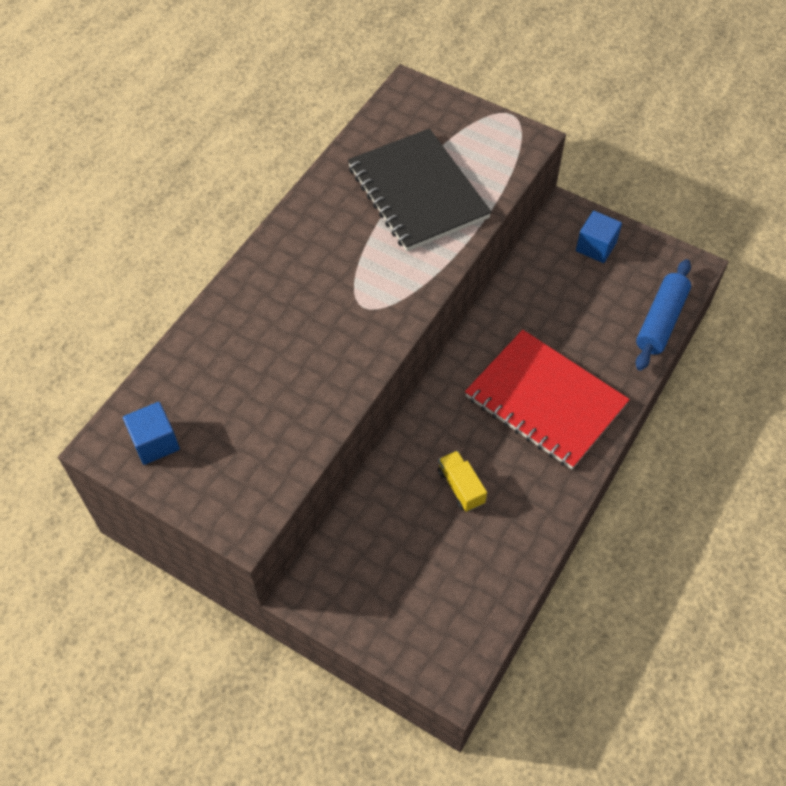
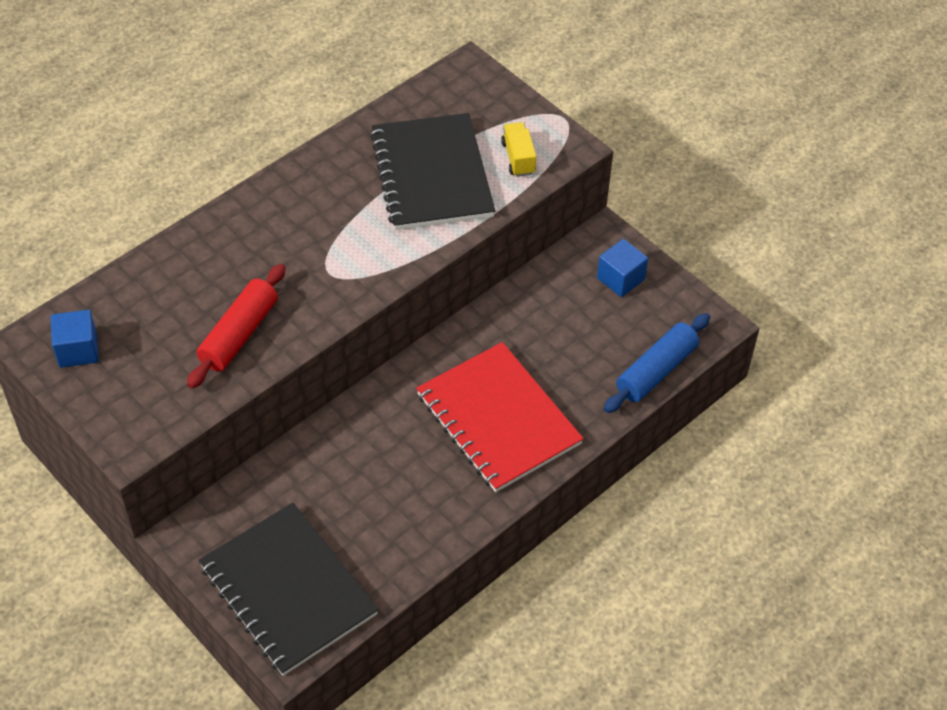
camera: 15 degrees right, 5 degrees down
yellow truck [438,450,487,512] -> yellow truck moved to [501,122,536,177]
none -> red rolling pin [187,264,286,389]
none -> black notebook [199,503,379,676]

